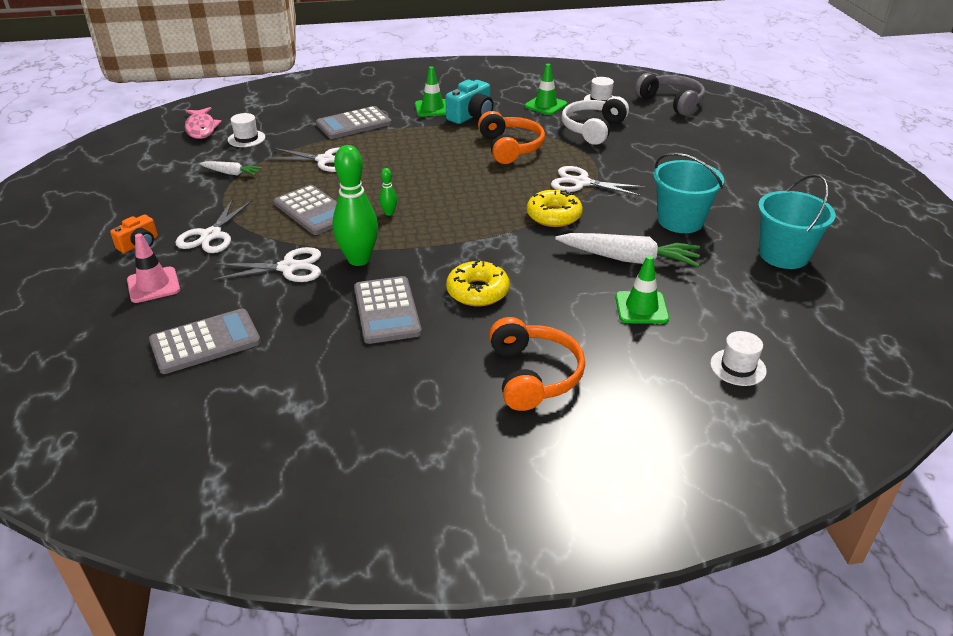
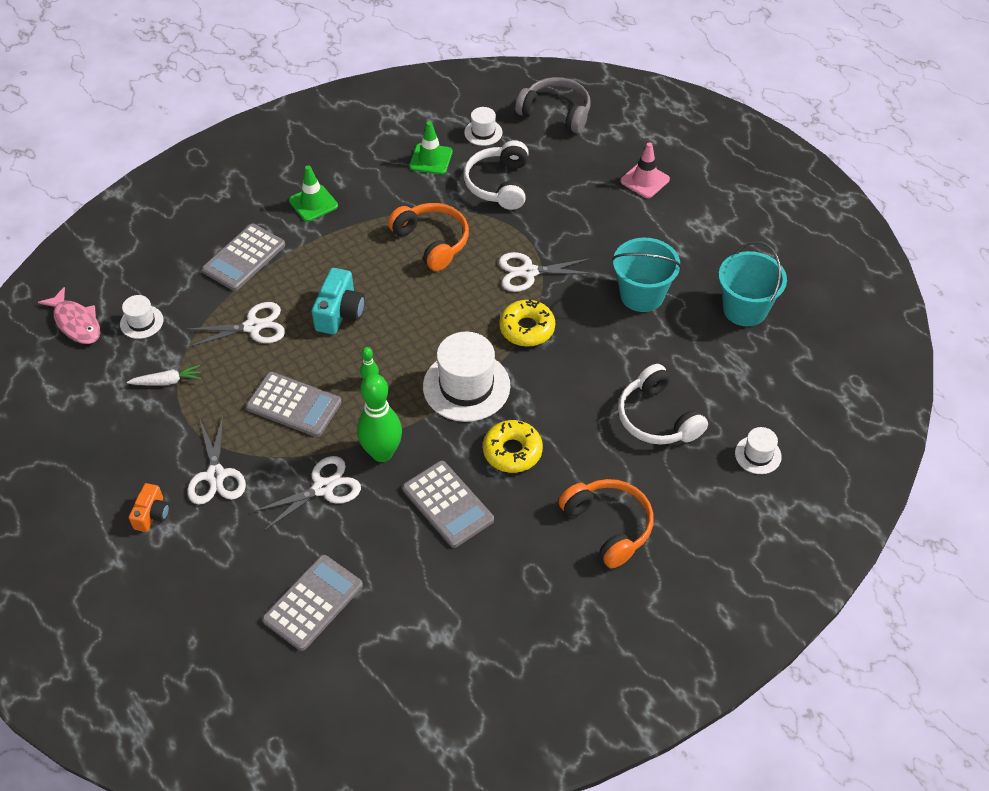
camera: 25 degrees left, 15 degrees up
pink traffic cone [127,233,180,303] -> pink traffic cone moved to [620,142,670,198]
turquoise camera [445,80,493,124] -> turquoise camera moved to [312,268,365,335]
white carrot [555,233,700,267] -> none
green traffic cone [615,255,669,324] -> white headphones [618,364,708,445]
none -> white hat [423,332,510,422]

